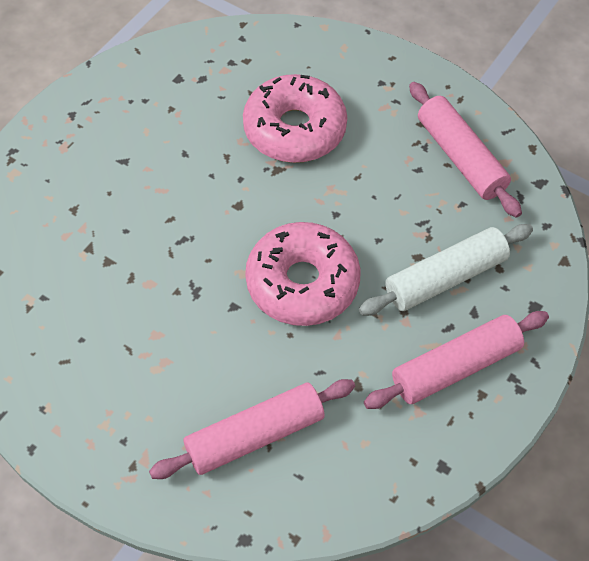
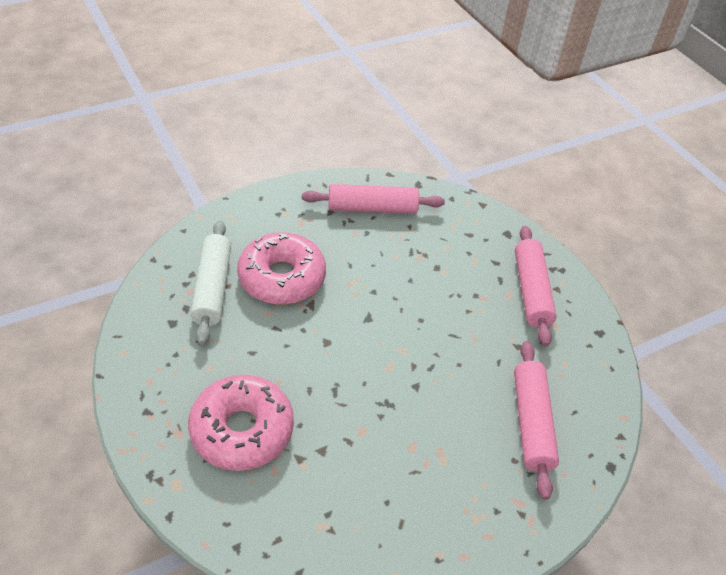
camera: 65 degrees left, 10 degrees down
pink donut [245,222,361,326] -> pink donut moved to [188,375,294,471]
white rolling pin [359,224,533,316] -> white rolling pin moved to [190,221,231,345]

